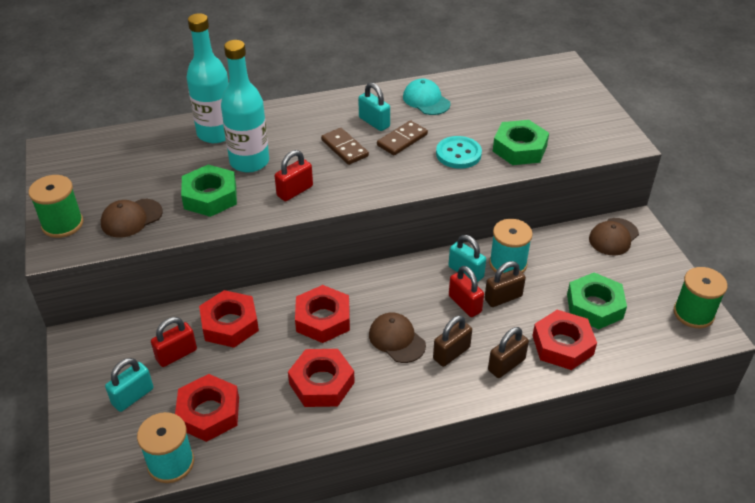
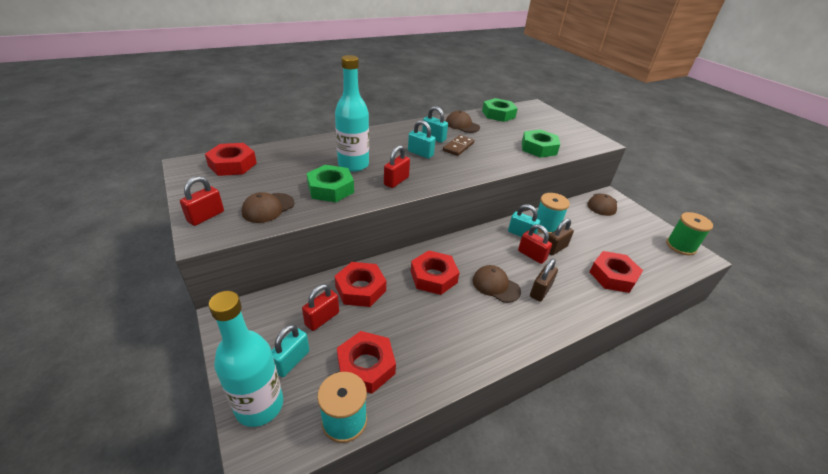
camera: 15 degrees left, 5 degrees down
green spool [29,175,83,238] -> red padlock [180,176,224,226]
turquoise bottle [186,13,229,143] -> turquoise bottle moved to [209,291,283,427]
red nut [288,349,355,407] -> red nut moved to [205,143,257,176]
brown domino [321,128,369,165] -> turquoise padlock [408,120,436,159]
turquoise cap [403,79,451,115] -> brown cap [446,111,480,133]
turquoise button [436,136,482,169] -> none
brown padlock [488,327,529,378] -> none
green nut [567,273,627,329] -> green nut moved to [482,98,518,122]

